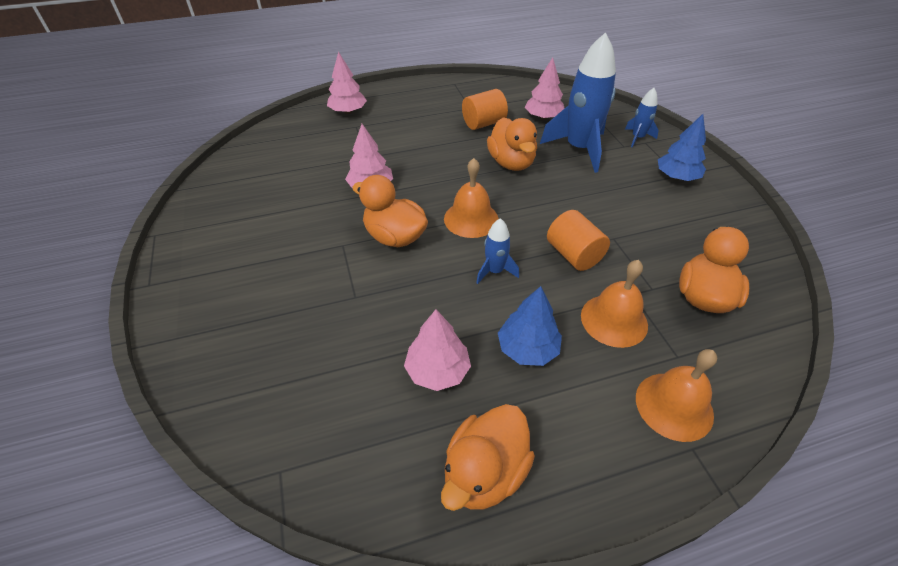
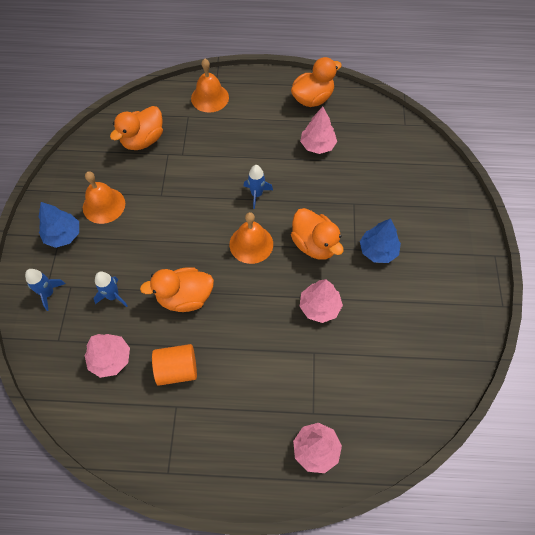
camera: 160 degrees left, 15 degrees up
orange duck [487,117,537,171] -> orange duck turned 105 degrees counterclockwise [140,267,214,312]
blue tree [498,286,562,366] -> blue tree moved to [360,218,401,263]
blue rocket [540,32,616,173] -> blue rocket [93,272,128,307], size x0.48
orange cylinder [547,210,610,271] -> none
orange bell [581,260,648,348] -> orange bell moved to [83,171,125,224]

